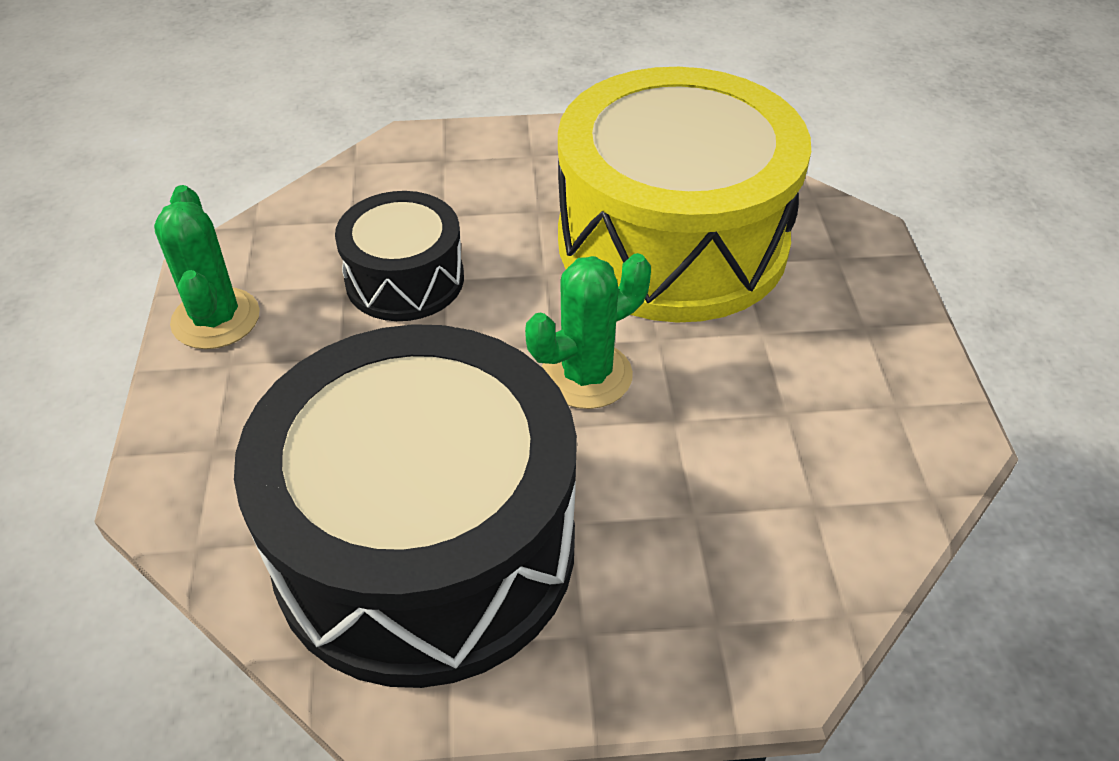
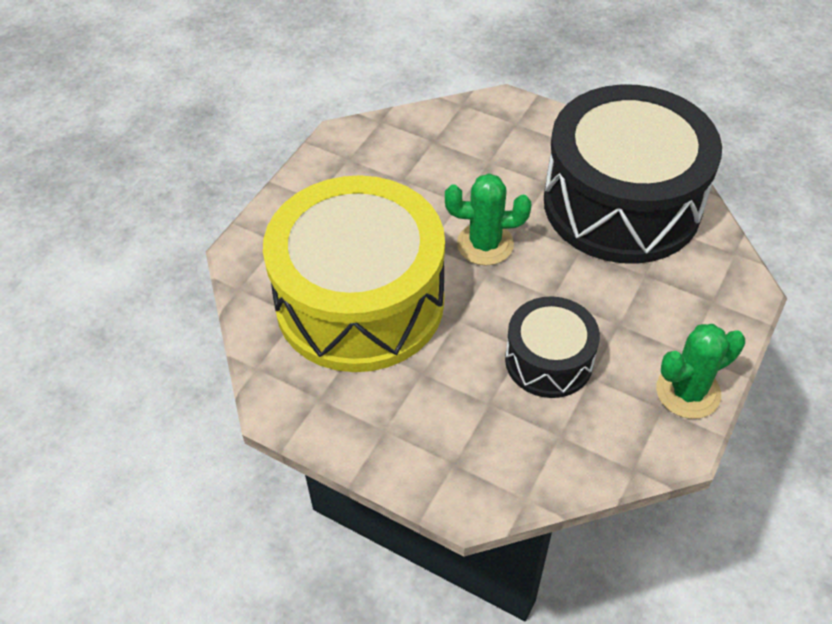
camera: 145 degrees left, 5 degrees up
green cactus [154,185,260,349] -> green cactus turned 45 degrees clockwise [656,324,745,419]

